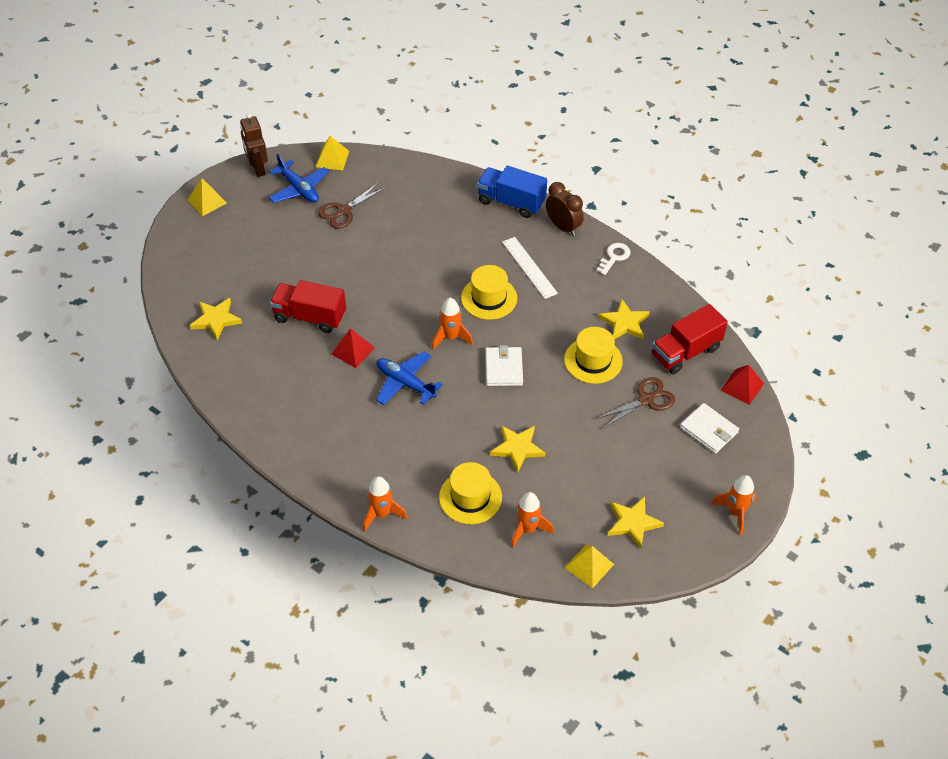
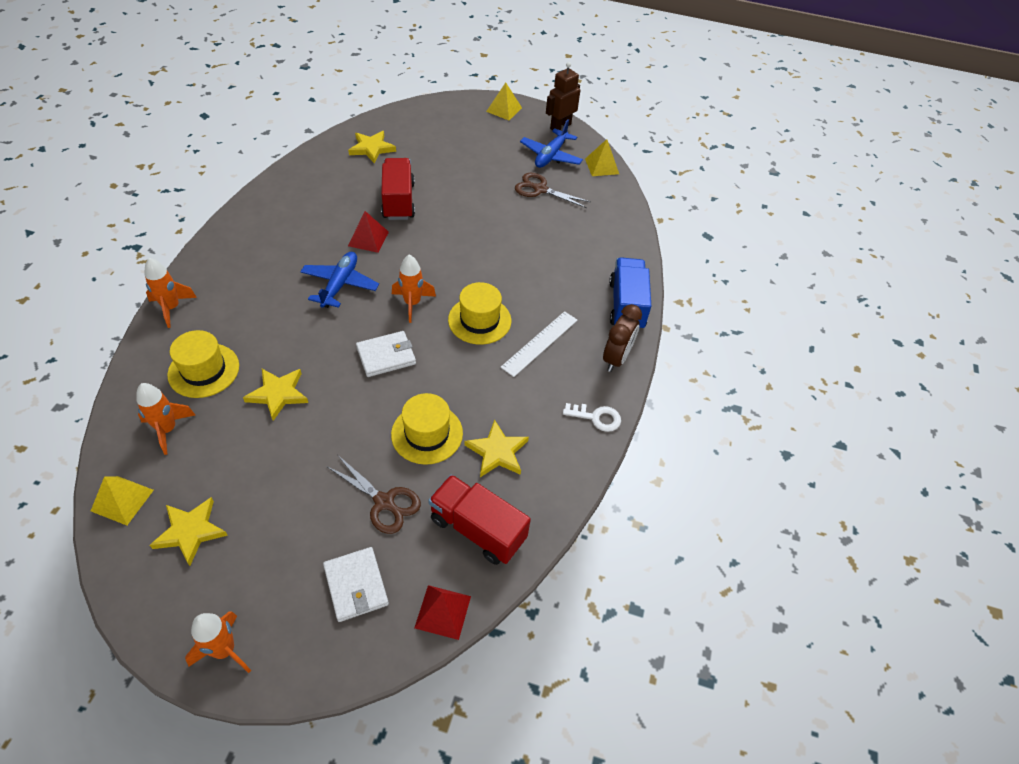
camera: 65 degrees right, 0 degrees up
white wallet [680,403,739,454] -> white wallet turned 45 degrees counterclockwise [323,547,389,622]

